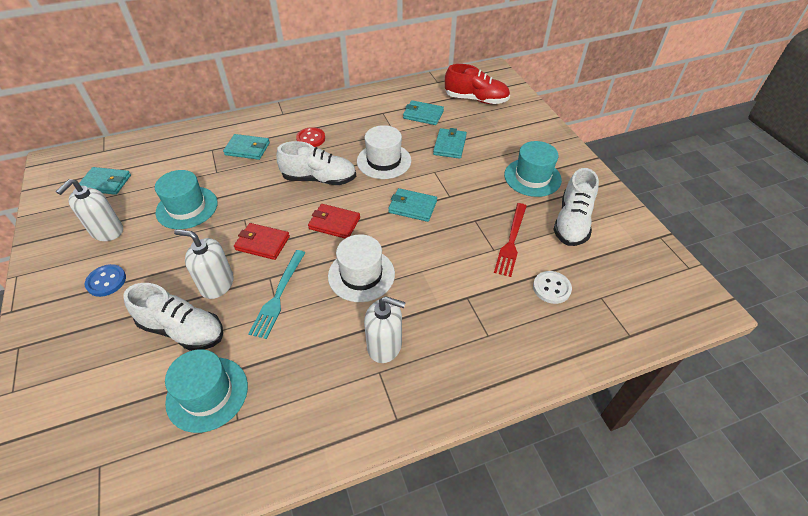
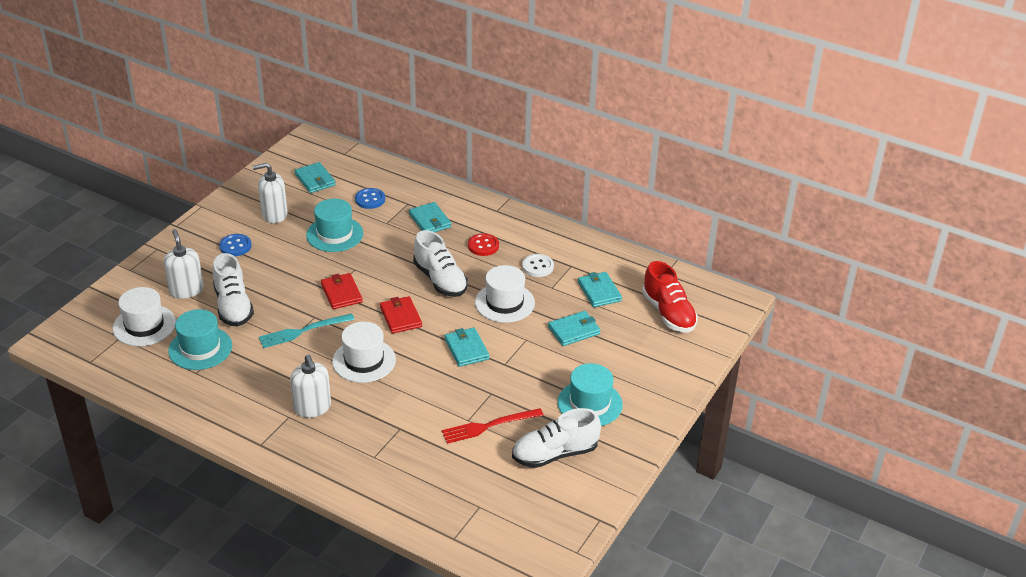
camera: 50 degrees right, 10 degrees down
white soap dispenser [174,229,234,299] -> white soap dispenser moved to [164,229,204,299]
white button [533,271,572,304] -> white button moved to [522,254,554,277]
none -> white hat [113,287,176,346]
none -> blue button [355,188,385,209]

